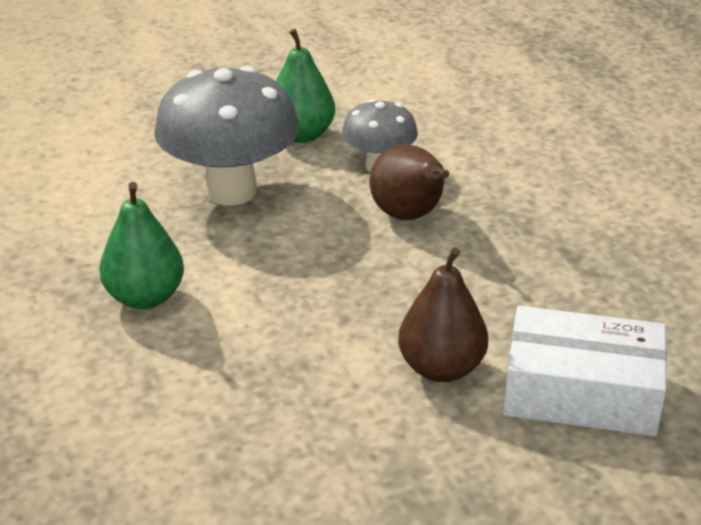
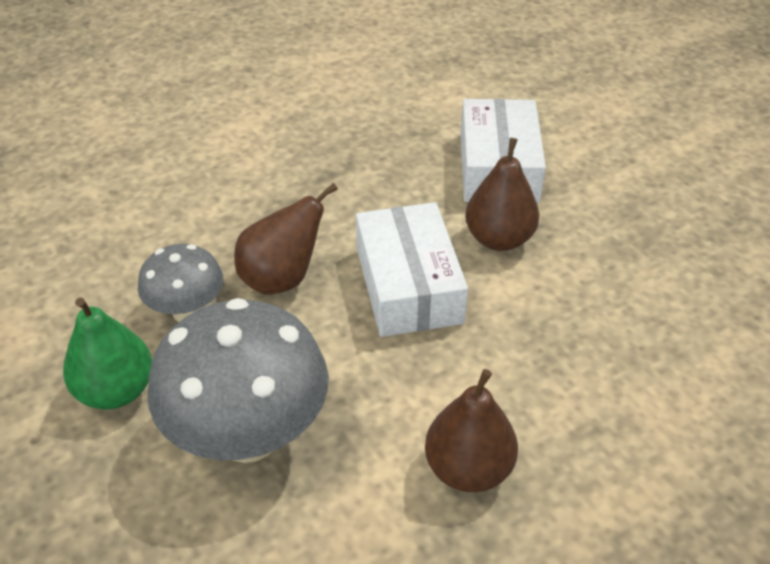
camera: 100 degrees left, 10 degrees up
green pear [99,182,184,309] -> brown pear [425,369,518,492]
none -> white box [356,202,468,337]

